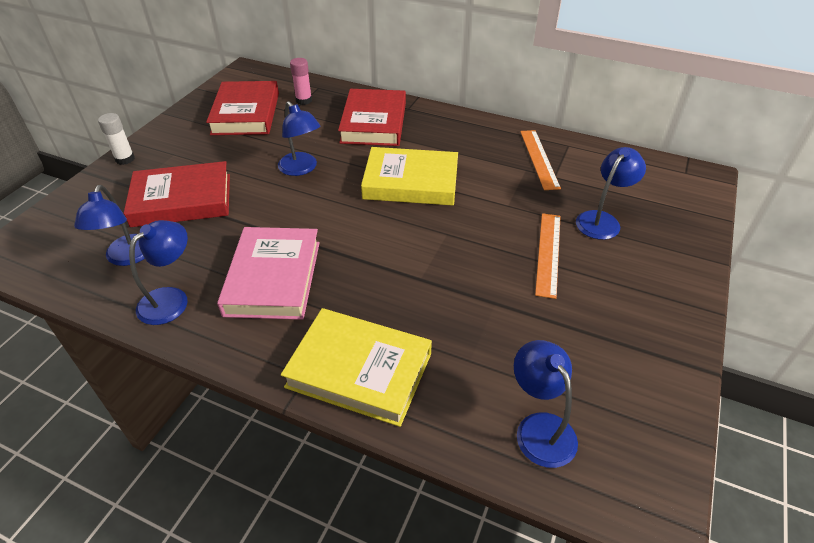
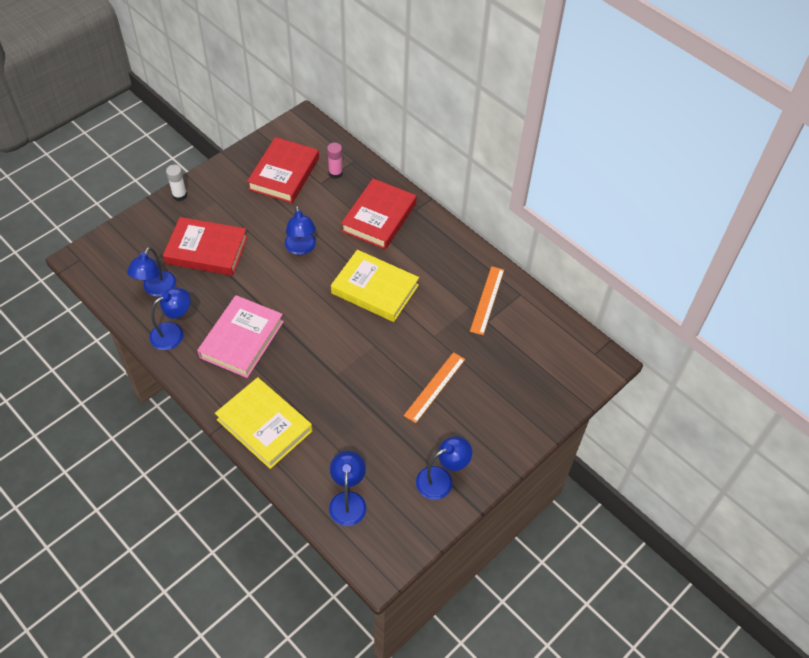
camera: 20 degrees right, 10 degrees up
blue lamp [576,147,646,240] -> blue lamp moved to [416,436,472,500]

